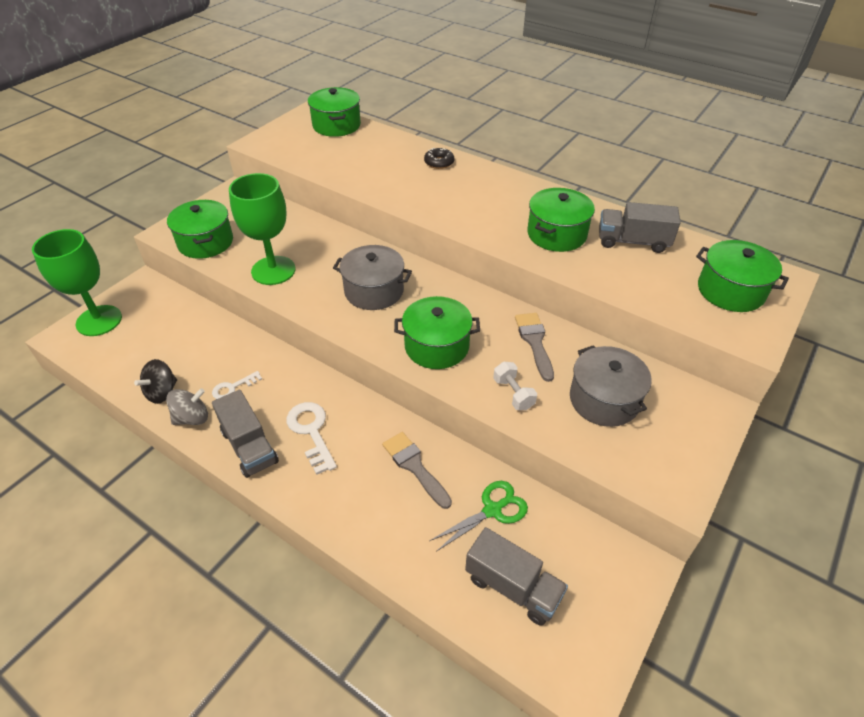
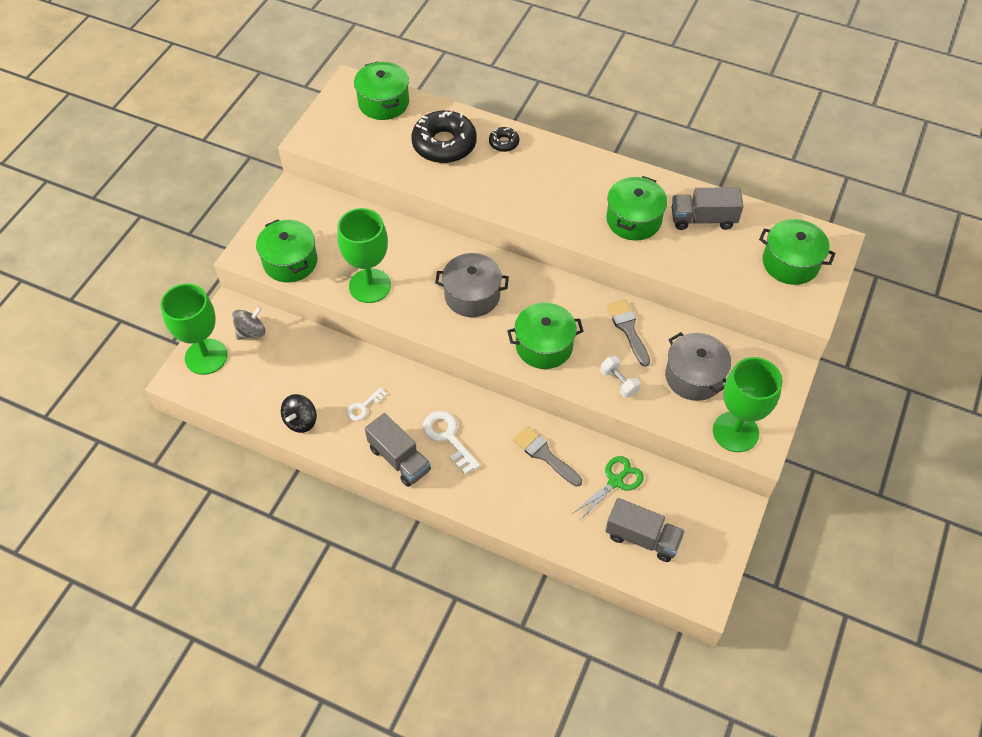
camera: 10 degrees left, 10 degrees up
grey spinning top [166,388,208,425] -> grey spinning top moved to [232,307,266,340]
none -> black donut [411,111,477,163]
none -> green goblet [713,357,783,452]

